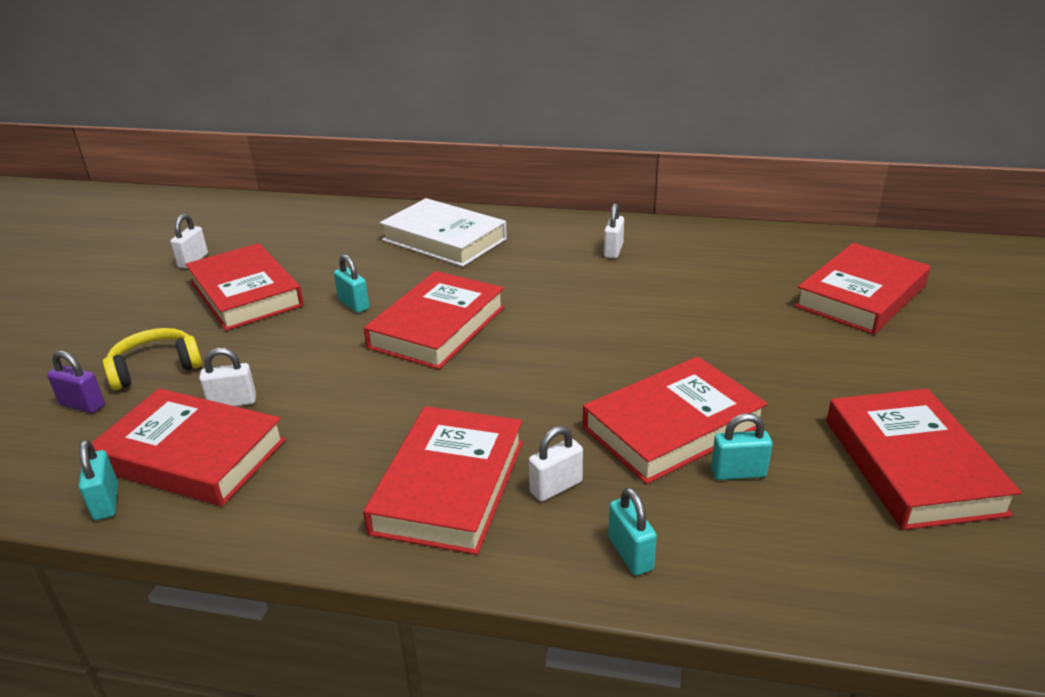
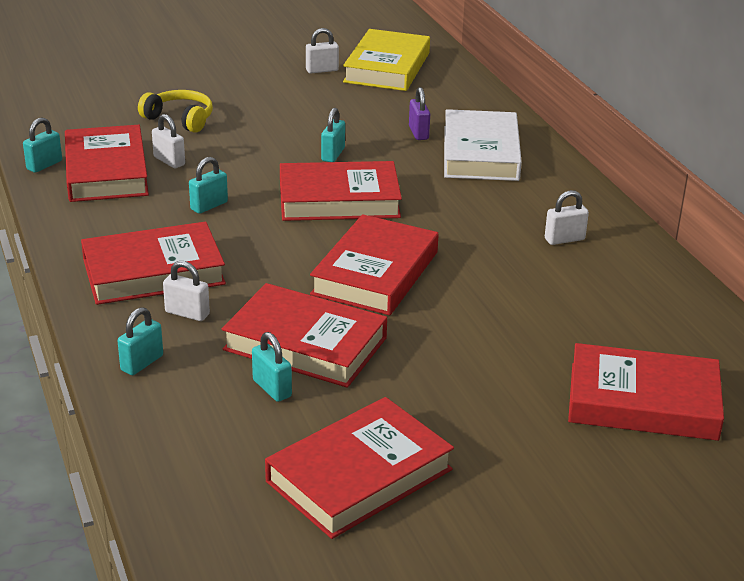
camera: 55 degrees right, 0 degrees up
purple padlock [47,351,105,413] -> purple padlock moved to [409,87,430,140]
red book [185,243,304,331] -> red book moved to [310,214,439,315]
none -> turquoise padlock [189,157,228,214]
none -> yellow book [343,29,430,91]

